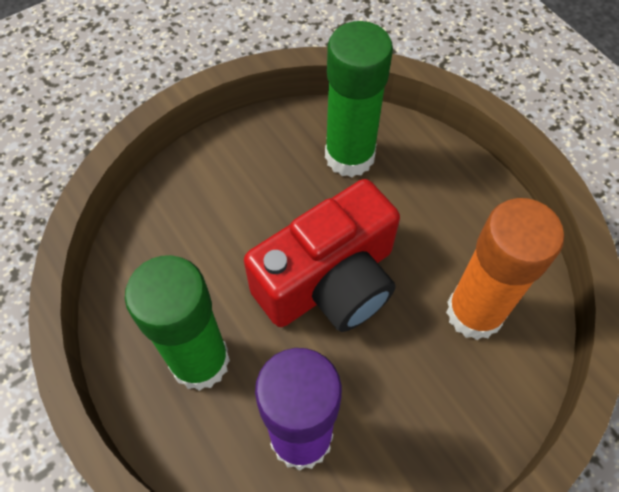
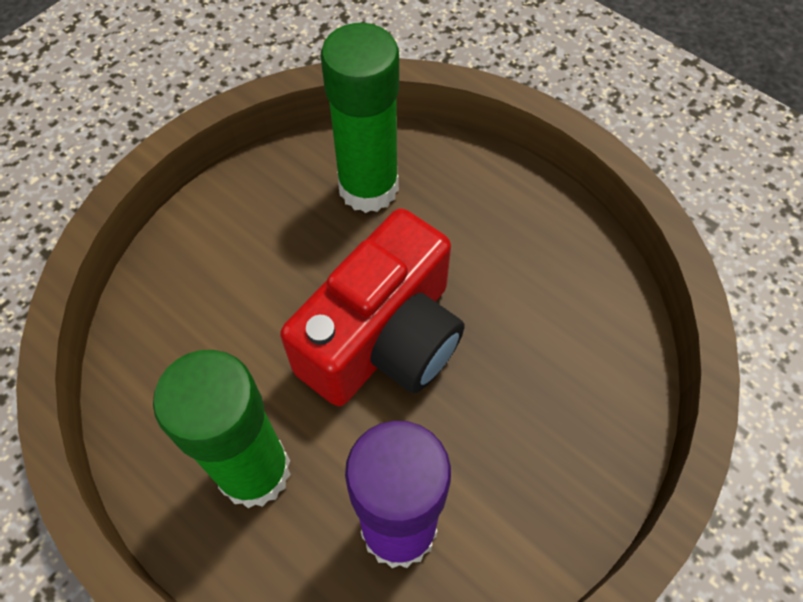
camera: 15 degrees left, 0 degrees up
orange glue stick [446,198,564,340] -> none

